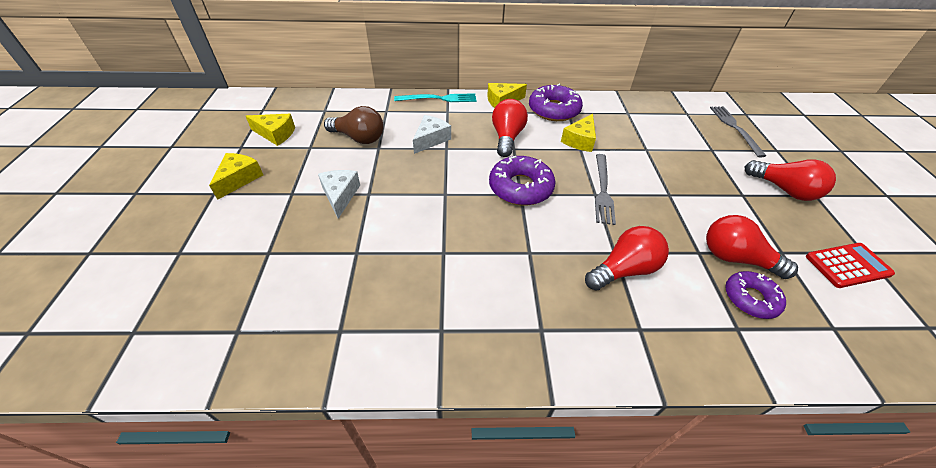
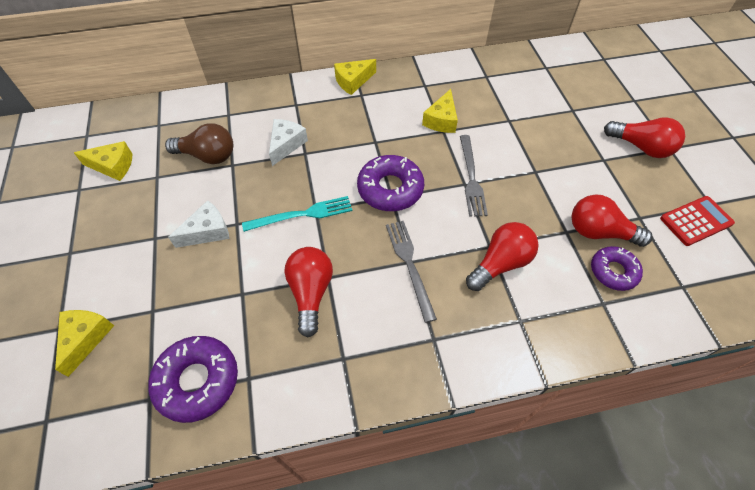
camera: 10 degrees left, 10 degrees up
yellow cheese [209,153,263,200] -> yellow cheese moved to [55,310,114,377]
white cheese [318,170,360,219] -> white cheese turned 75 degrees clockwise [168,200,230,248]
turquoise fork [394,93,476,102] -> turquoise fork moved to [242,196,352,232]
red light bulb [492,99,528,157] -> red light bulb moved to [284,247,333,337]
purple donut [529,84,583,121] -> purple donut moved to [149,336,238,423]
grey fork [710,106,766,157] -> grey fork moved to [386,221,437,323]

